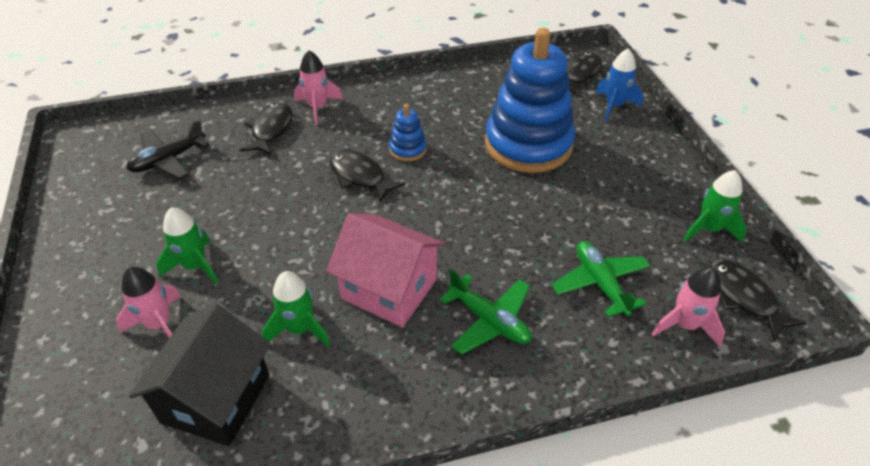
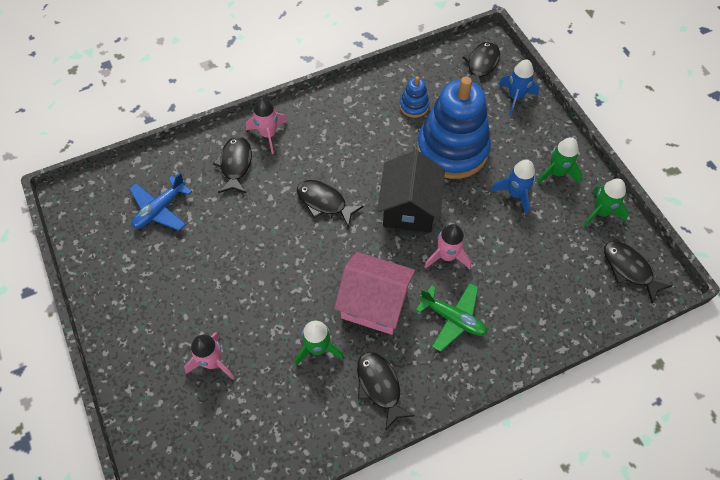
camera: 10 degrees left, 15 degrees up
black plane [127,119,209,179] -> blue plane [130,173,192,231]
black house [129,304,271,446] -> black house moved to [377,150,445,233]
green rocket [156,207,218,284] -> green rocket moved to [537,137,582,184]
blue stacking toy [389,104,427,162] -> blue stacking toy moved to [400,76,429,118]
green plane [552,241,650,317] -> none
pink rocket [652,267,725,347] -> pink rocket moved to [424,224,471,269]
none -> black fish [357,352,415,431]
none -> blue rocket [491,159,536,215]

